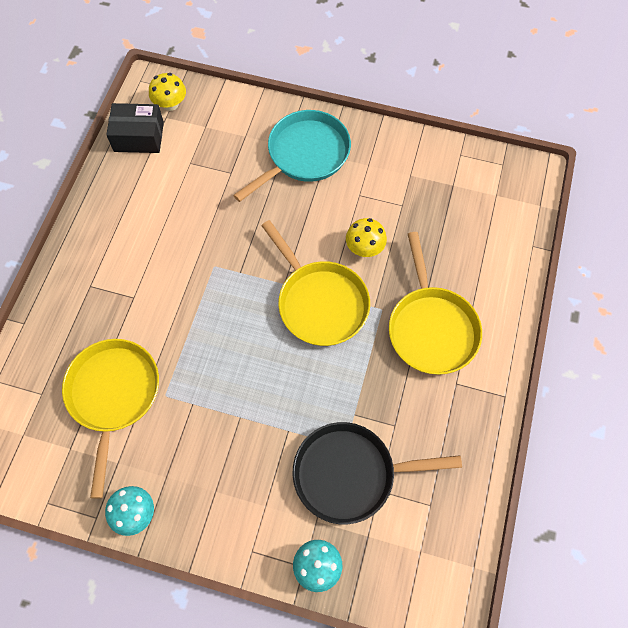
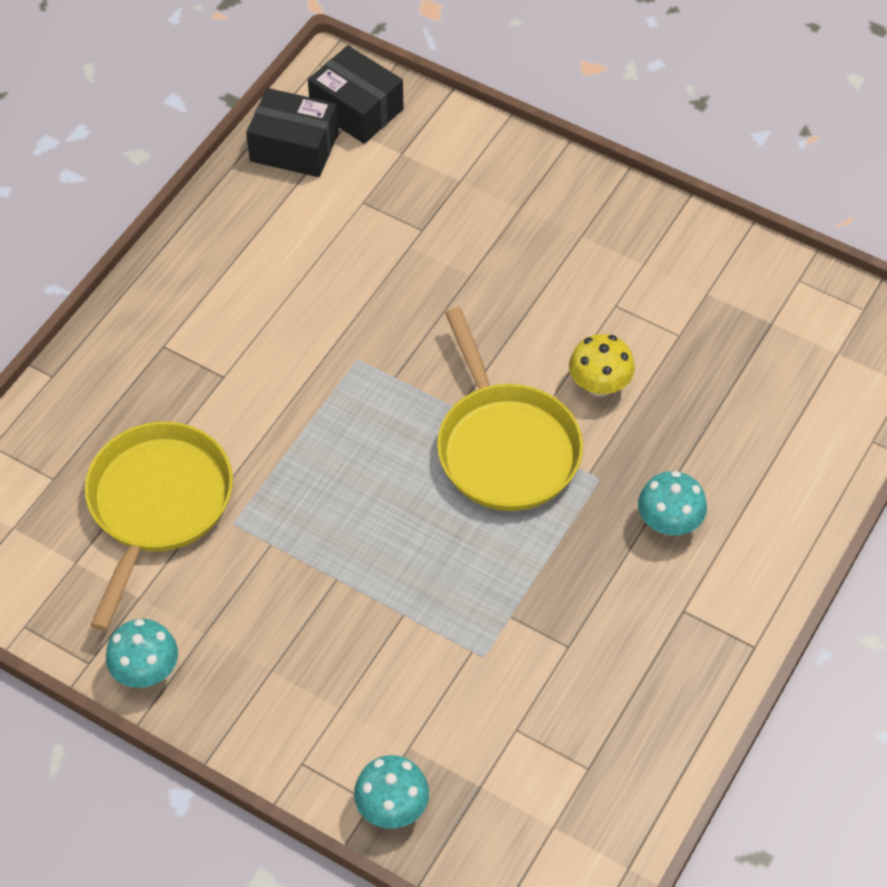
camera: 15 degrees right, 10 degrees down
yellow mushroom [149,73,186,111] -> black box [308,45,404,144]
turquoise pan [233,110,351,202] -> none
black pan [293,422,462,524] -> none
yellow pan [389,232,482,375] -> turquoise mushroom [638,471,707,536]

